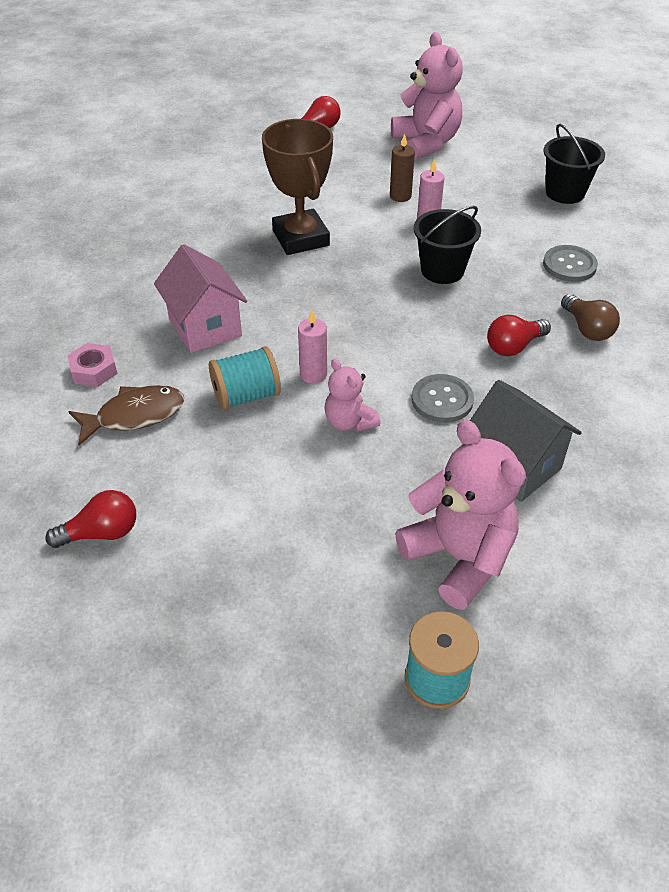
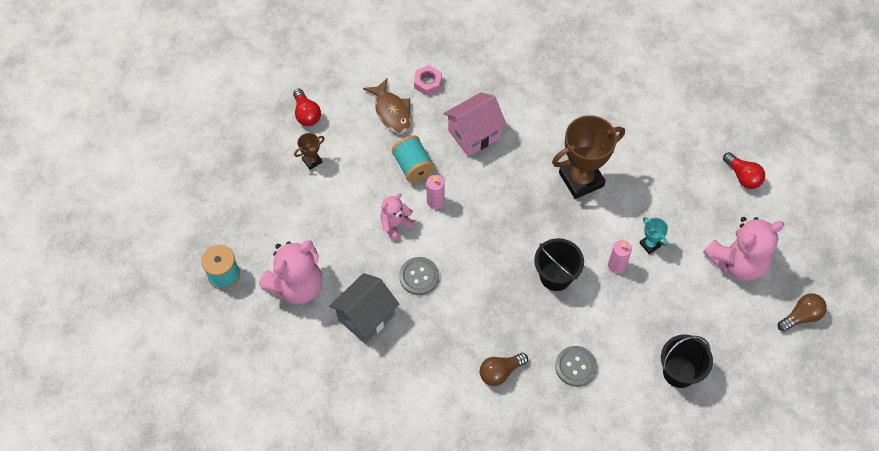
camera: 85 degrees right, 15 degrees up
brown candle [390,134,415,202] -> turquoise trophy [640,217,668,254]
red light bulb [487,315,551,356] -> none
none -> brown trophy [294,133,325,170]
none -> brown light bulb [778,293,827,332]

